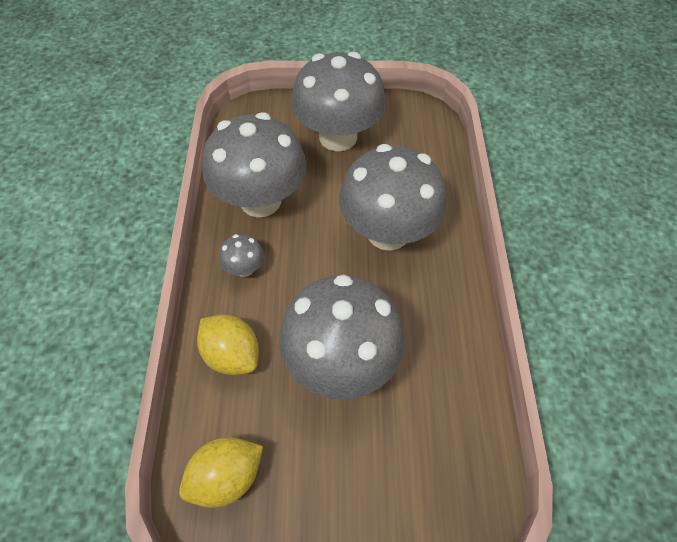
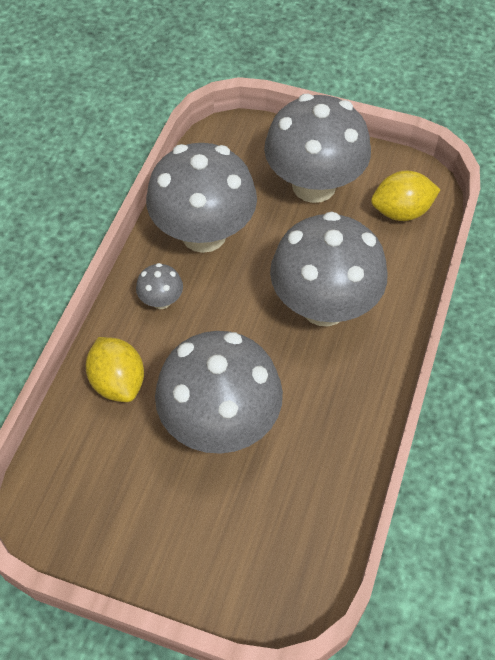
camera: 20 degrees right, 0 degrees up
yellow lemon [179,437,263,508] -> yellow lemon moved to [371,170,441,221]

